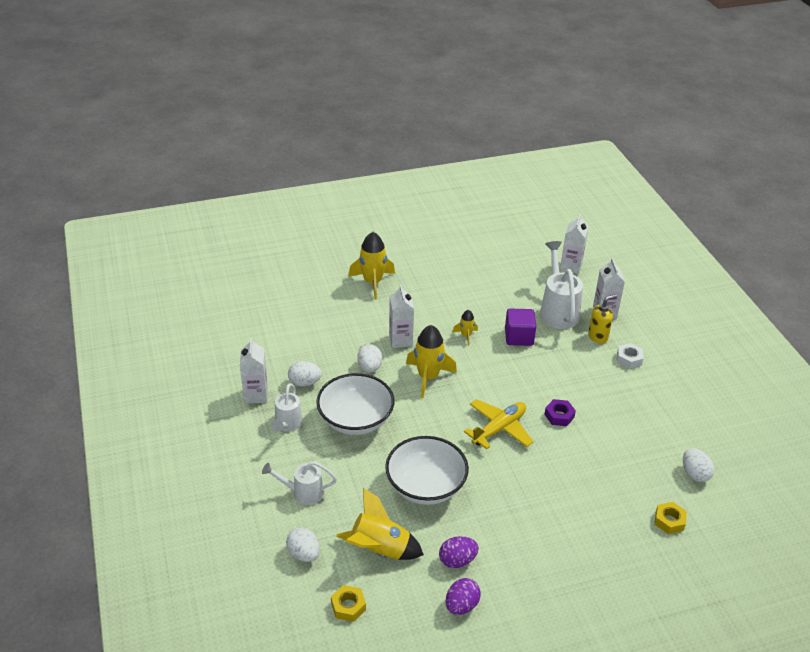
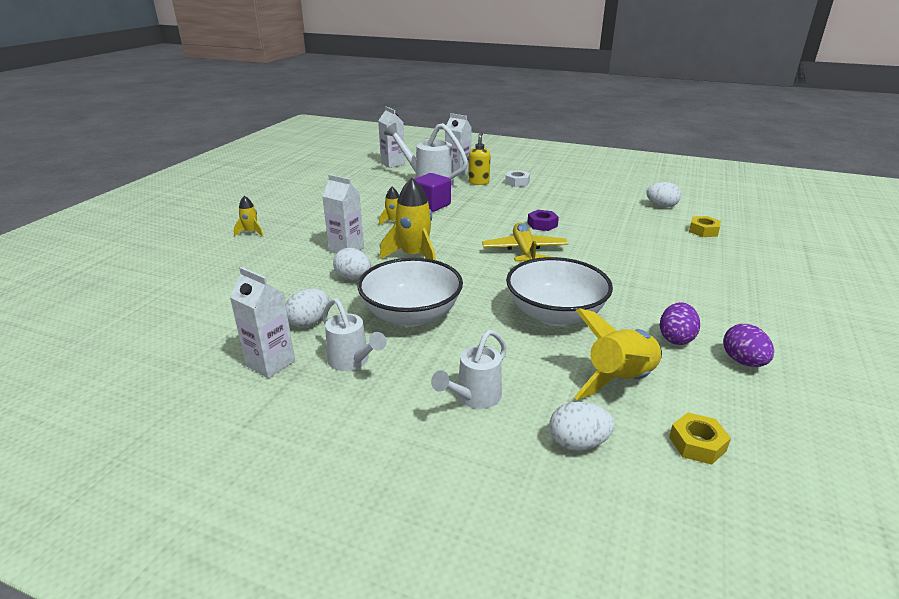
camera: 50 degrees left, 10 degrees down
yellow rocket [349,232,395,300] -> yellow rocket [234,196,263,237], size x0.52

